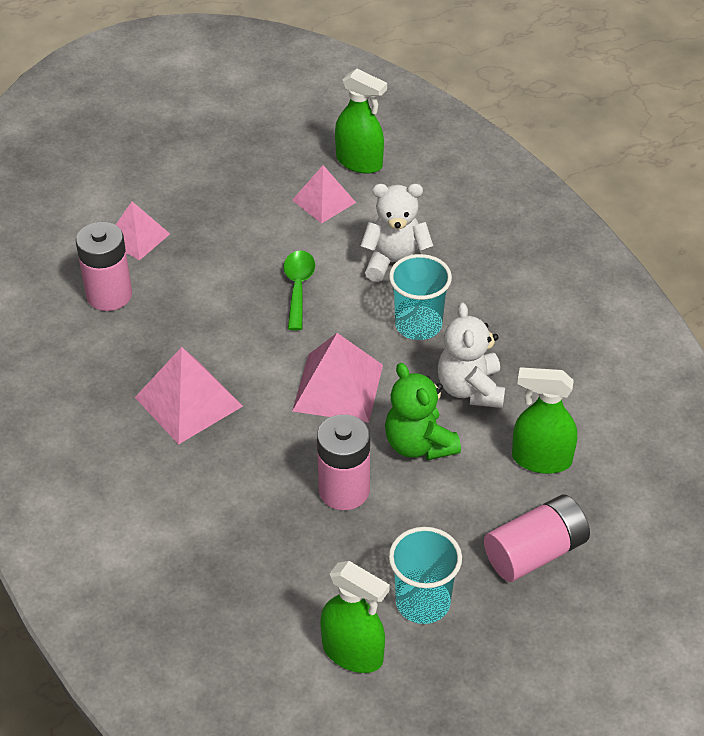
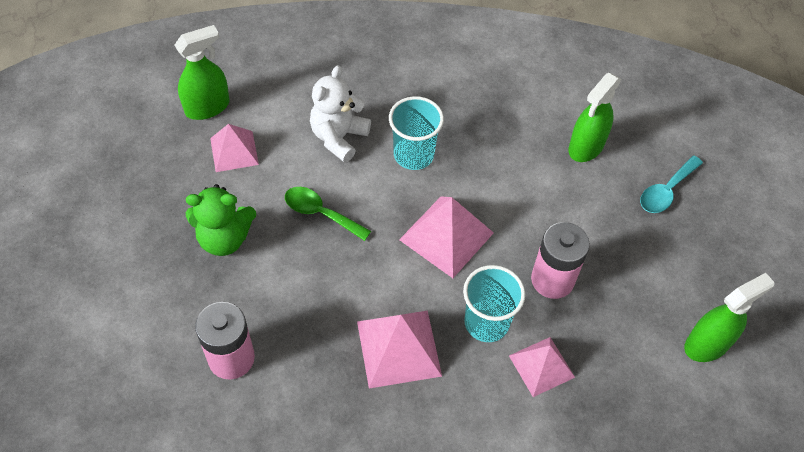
camera: 65 degrees left, 10 degrees up
pink pyramid [116,202,170,260] -> pink pyramid moved to [509,337,575,397]
green teddy bear [385,363,461,460] -> green teddy bear moved to [186,184,256,256]
turquoise cup [389,527,462,624] -> turquoise cup moved to [463,265,525,342]
white teddy bear [438,303,505,408] -> none
pink battery [484,495,590,582] -> turquoise spoon [640,156,703,213]

